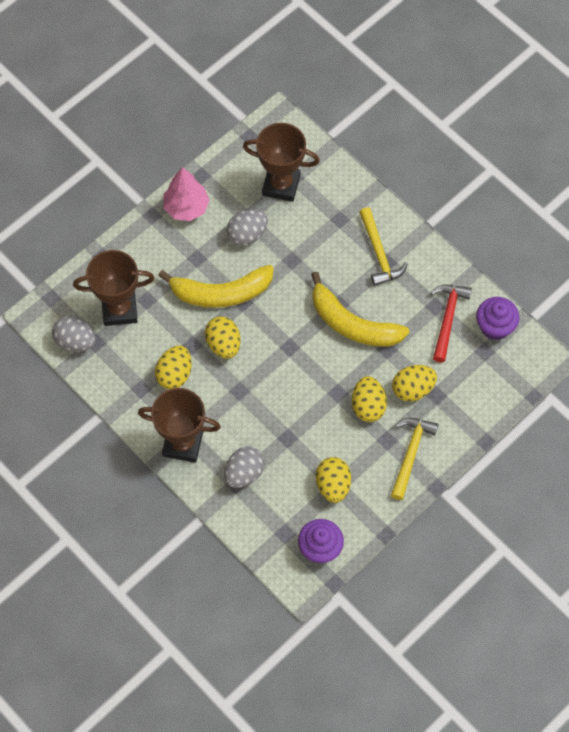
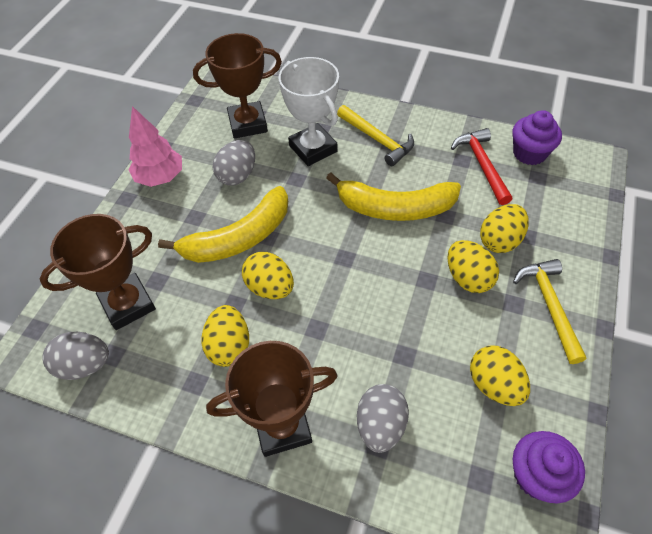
camera: 25 degrees left, 10 degrees down
none -> white trophy [279,57,339,166]

